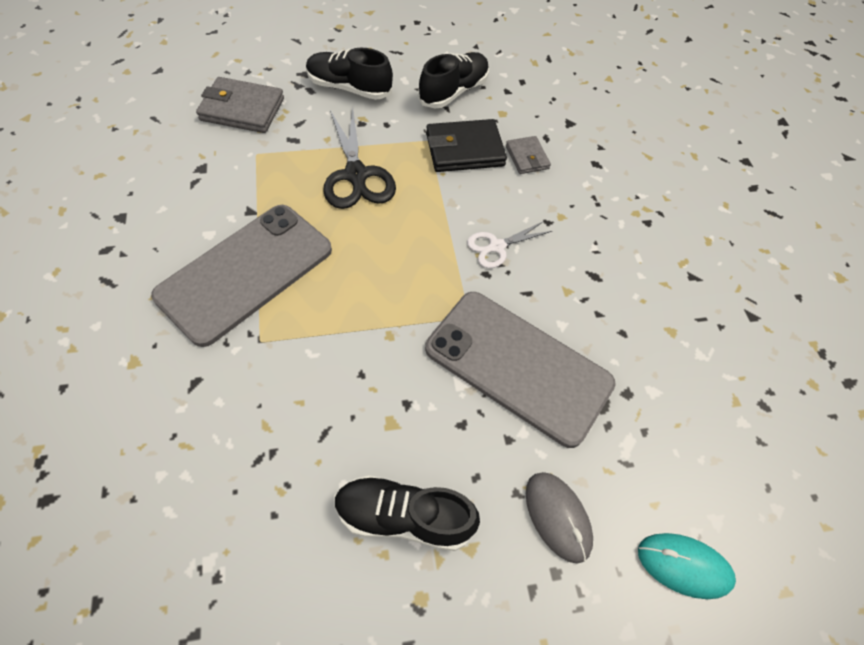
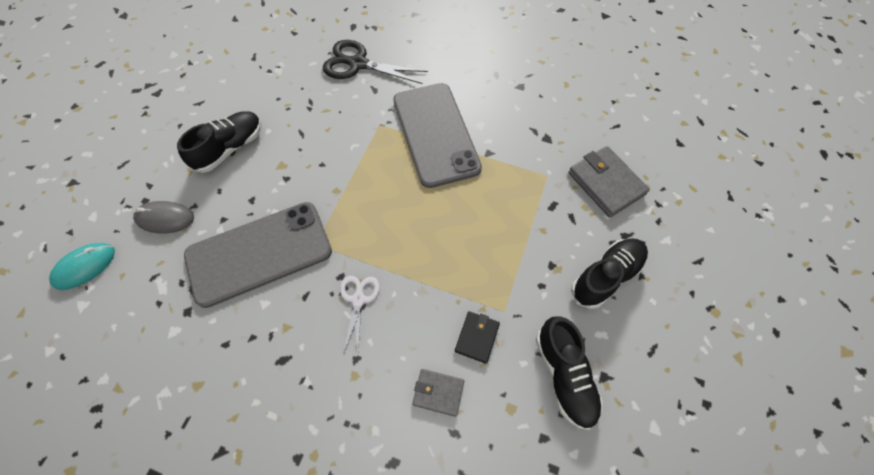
camera: 125 degrees right, 5 degrees up
grey wallet [196,77,284,133] -> grey wallet turned 75 degrees counterclockwise [568,146,650,217]
black scissors [323,107,396,209] -> black scissors moved to [323,40,428,84]
black wallet [426,119,507,172] -> black wallet [455,311,500,364], size x0.58

